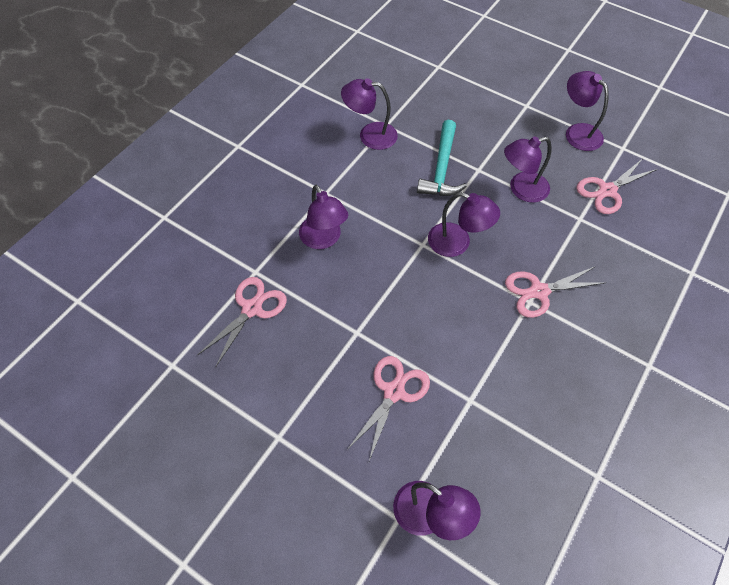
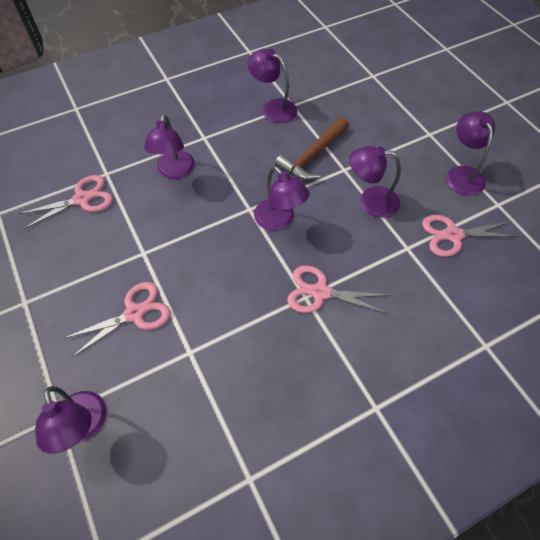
camera: 30 degrees right, 0 degrees up
turquoise hammer [417,120,467,196] -> brown hammer [275,117,349,180]

